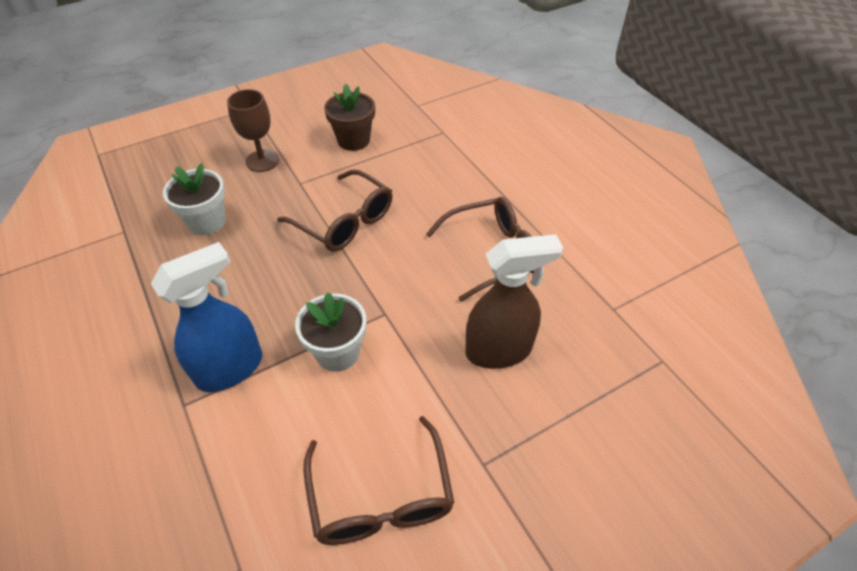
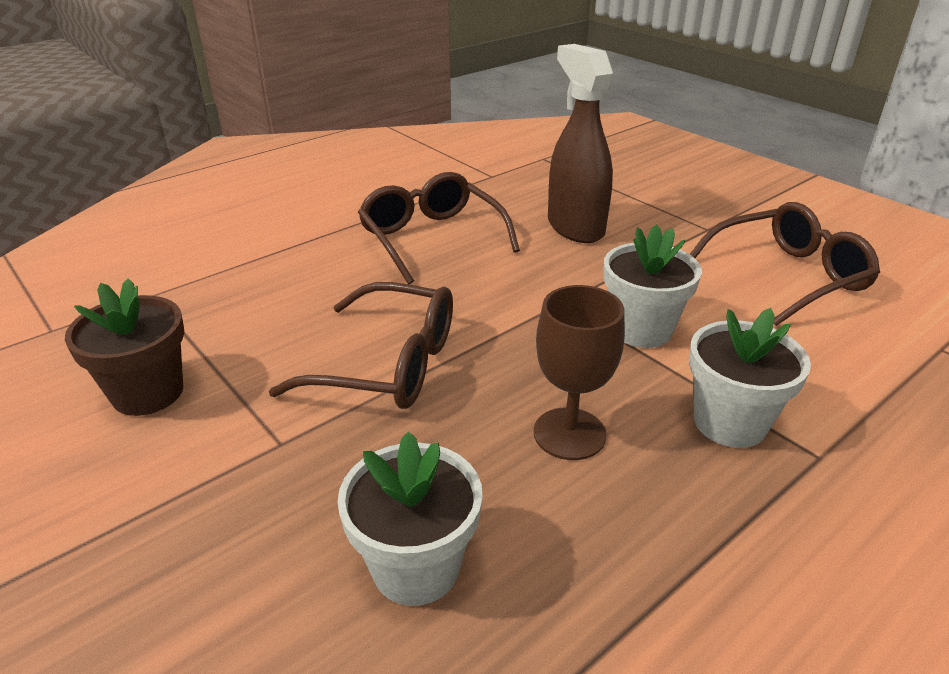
camera: 100 degrees left, 15 degrees down
blue spray bottle [151,242,262,392] -> white flower pot [689,308,811,448]
brown goblet [227,89,279,172] -> brown goblet moved to [534,285,625,460]
brown glasses [277,169,393,251] -> brown glasses turned 75 degrees clockwise [269,282,453,409]

